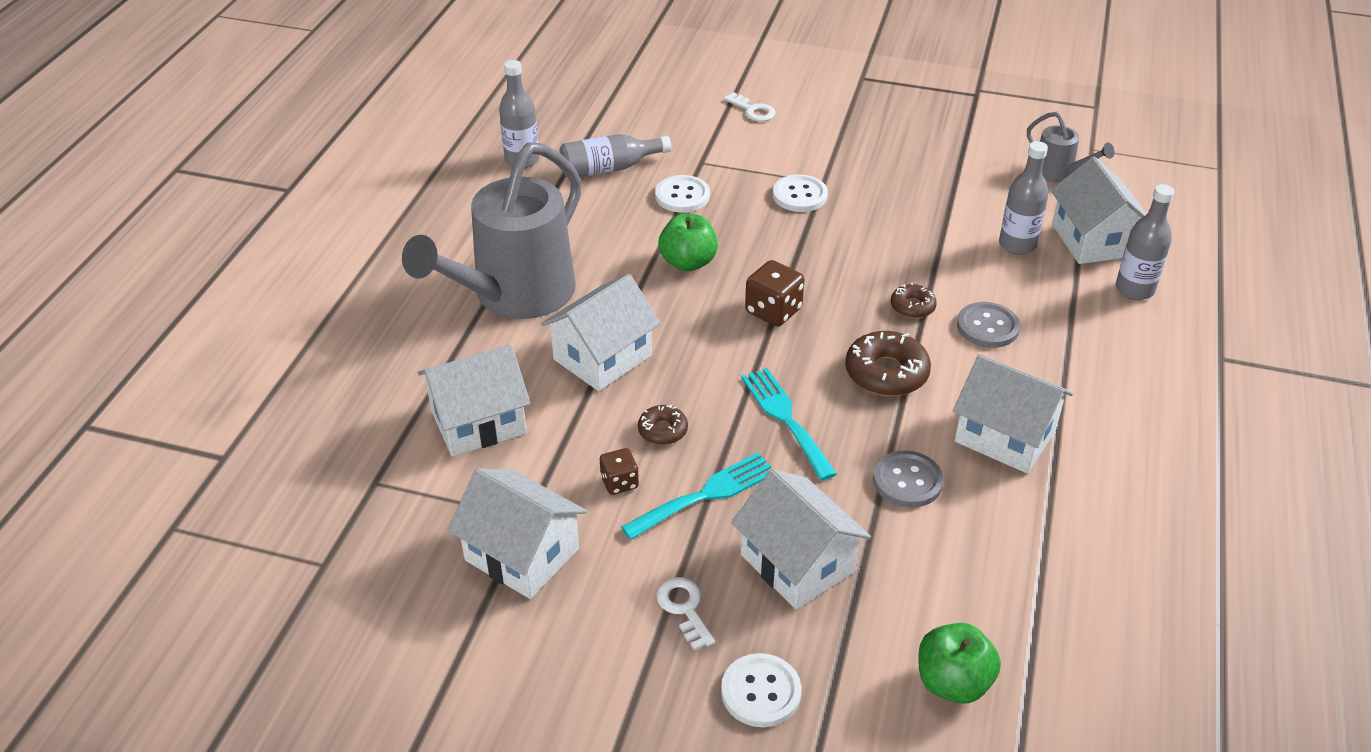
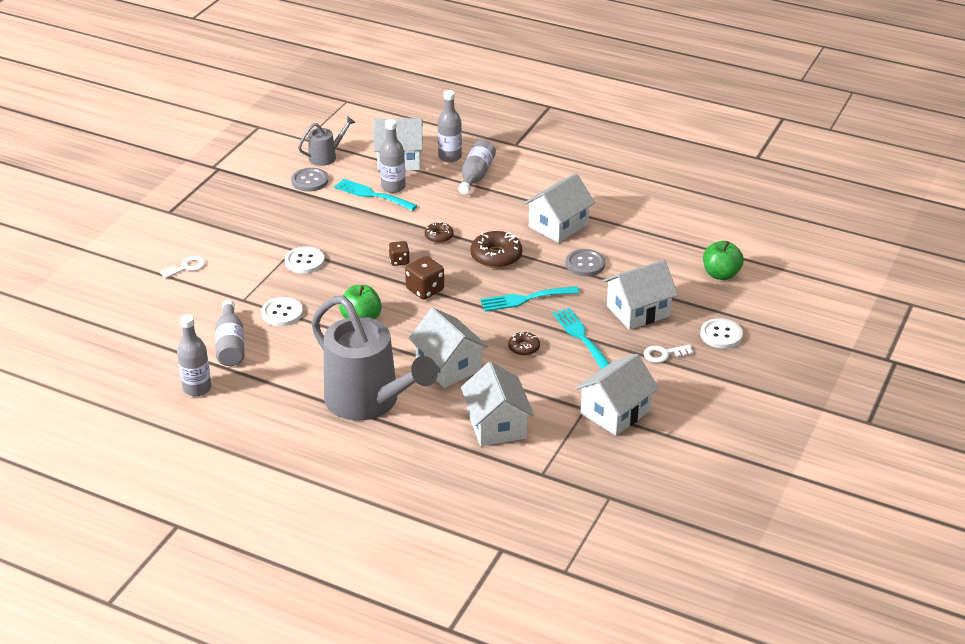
camera: 80 degrees left, 5 degrees down
brown dice [600,448,639,495] -> brown dice moved to [389,241,410,266]
grey button [957,302,1020,348] -> grey button moved to [291,168,328,192]
none -> turquoise fork [334,179,417,211]
none -> grey bottle [458,140,496,194]

